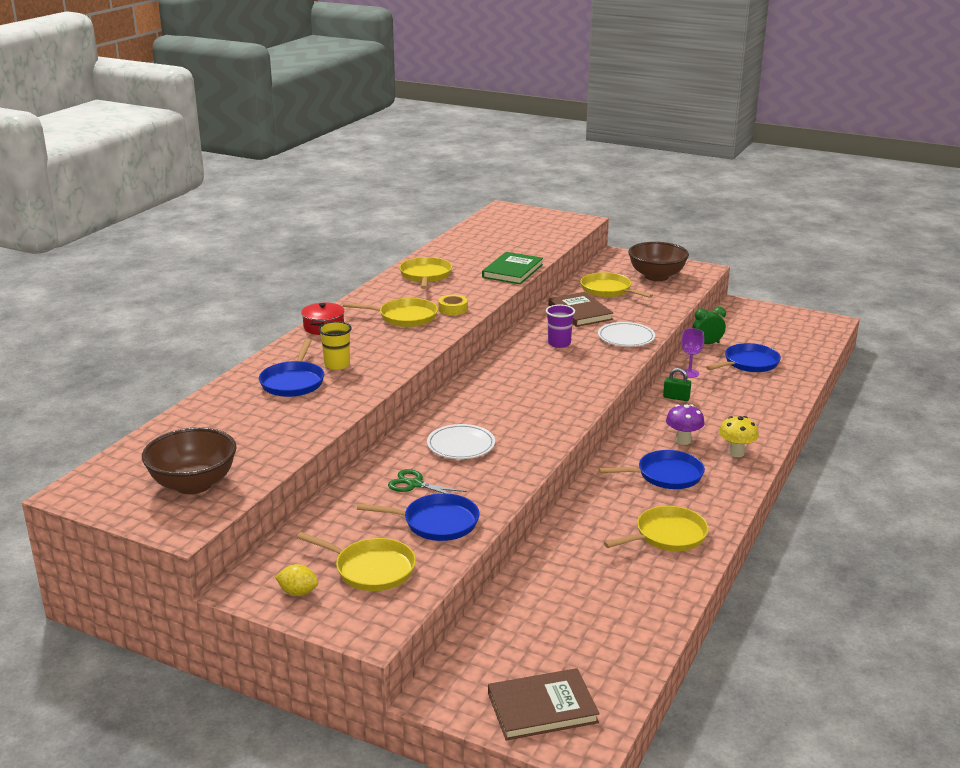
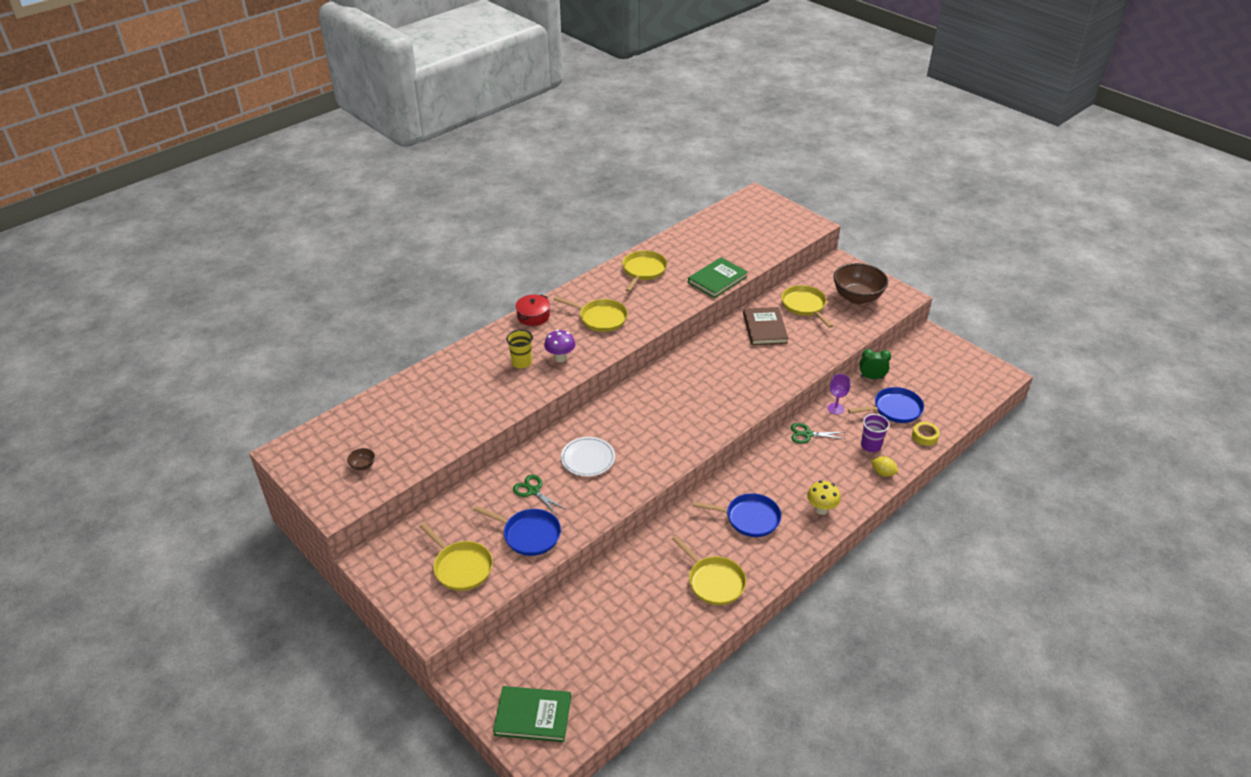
camera: 20 degrees right, 15 degrees up
brown bowl [142,427,237,494] -> brown bowl [347,448,375,471], size x0.40
blue pan [259,339,324,397] -> none
yellow lemon [275,564,318,596] -> yellow lemon moved to [871,456,898,477]
yellow tape [438,295,468,315] -> yellow tape moved to [912,422,940,446]
brown book [488,668,600,740] -> green book [493,686,571,742]
purple cup [546,305,575,348] -> purple cup moved to [861,414,890,452]
white plate [598,322,655,347] -> none
yellow pan [604,506,709,551] -> yellow pan turned 60 degrees clockwise [672,536,746,605]
green padlock [663,368,691,401] -> green scissors [791,423,845,444]
purple mushroom [666,404,705,445] -> purple mushroom moved to [544,330,575,362]

